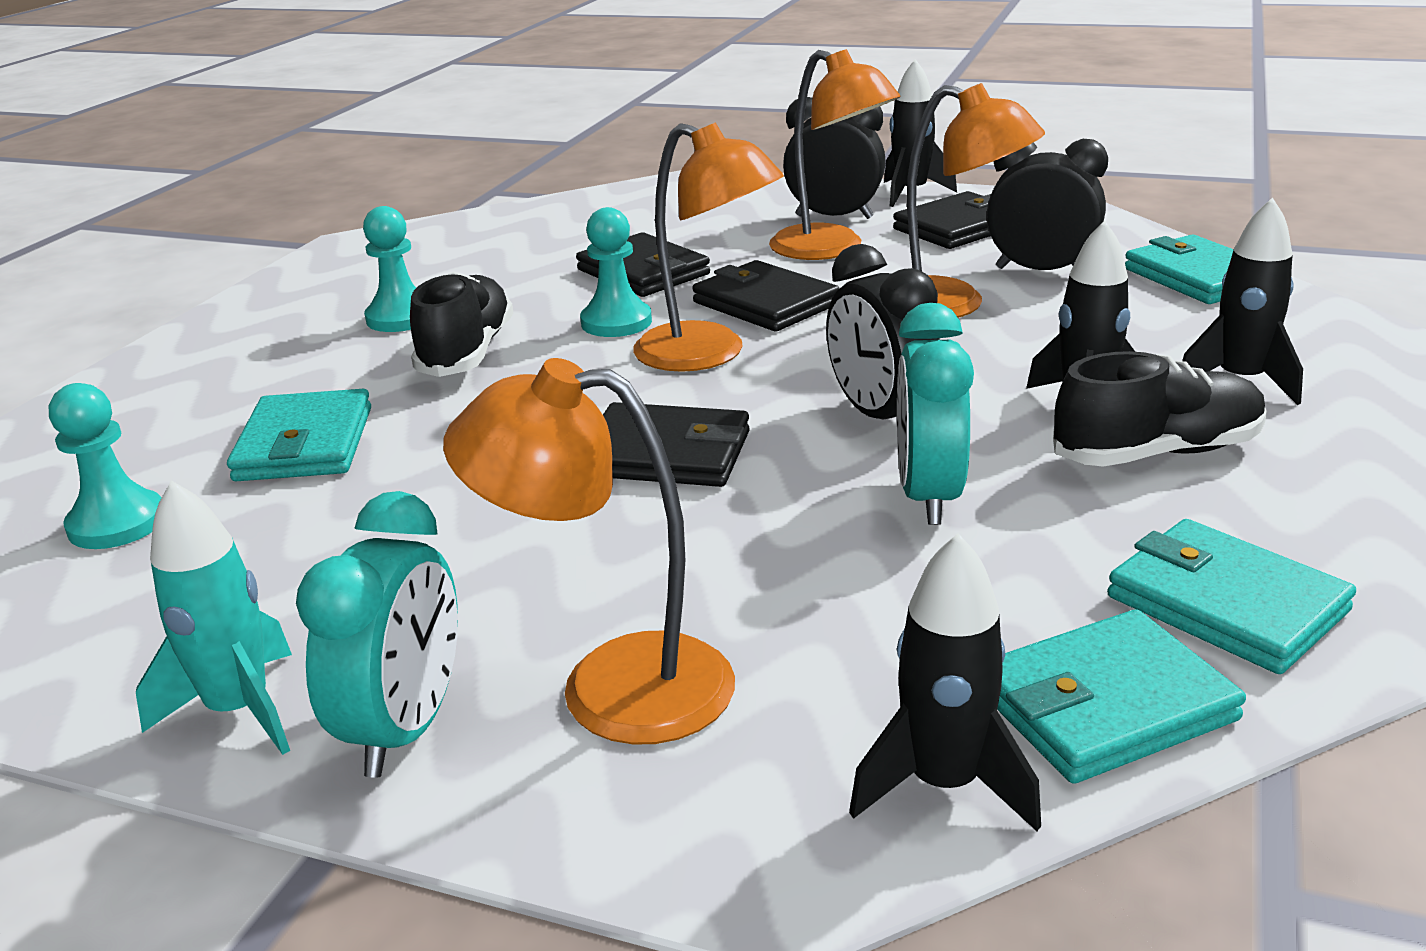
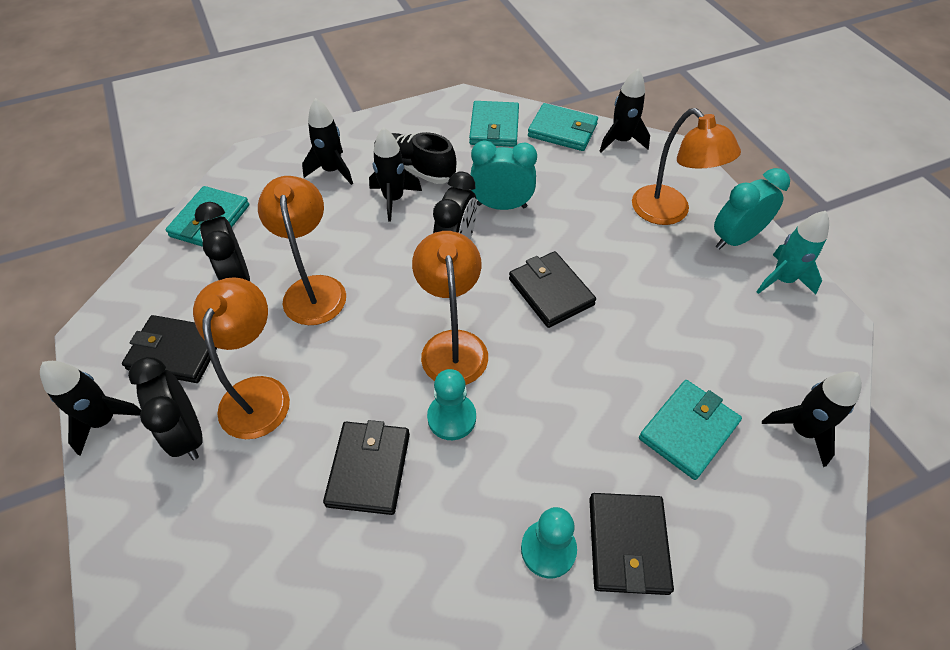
camera: 135 degrees left, 25 degrees up
turquoise pawn [49,383,161,549] -> black rocket [762,371,862,467]
black shoe [410,271,513,377] -> none
black wallet [692,260,840,331] -> black wallet moved to [589,493,674,595]
turquoise clock [897,303,974,525] -> turquoise clock turned 135 degrees counterclockwise [471,140,537,210]

